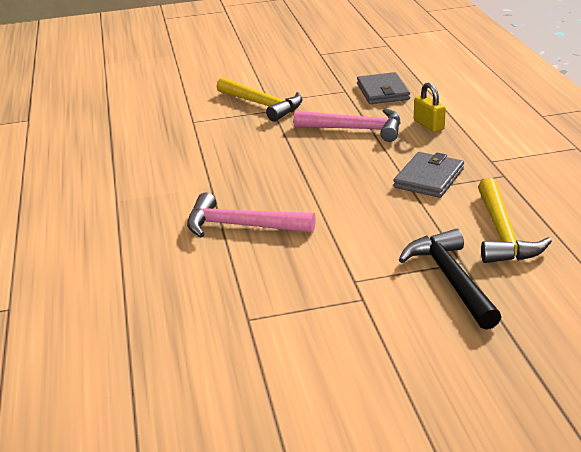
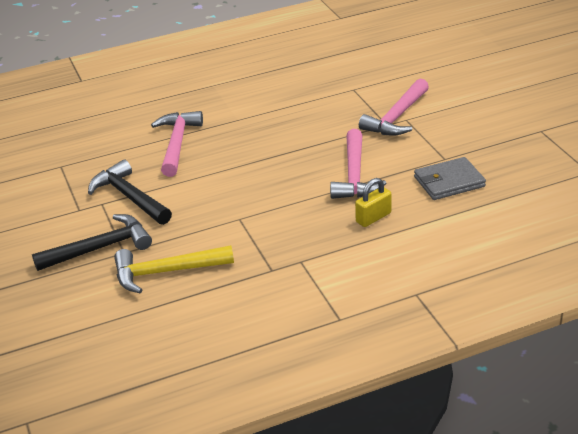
camera: 80 degrees right, 5 degrees up
yellow hammer [217,77,303,122] -> pink hammer [359,79,429,136]
grey wallet [393,152,464,198] -> none
none -> black hammer [88,159,172,225]

